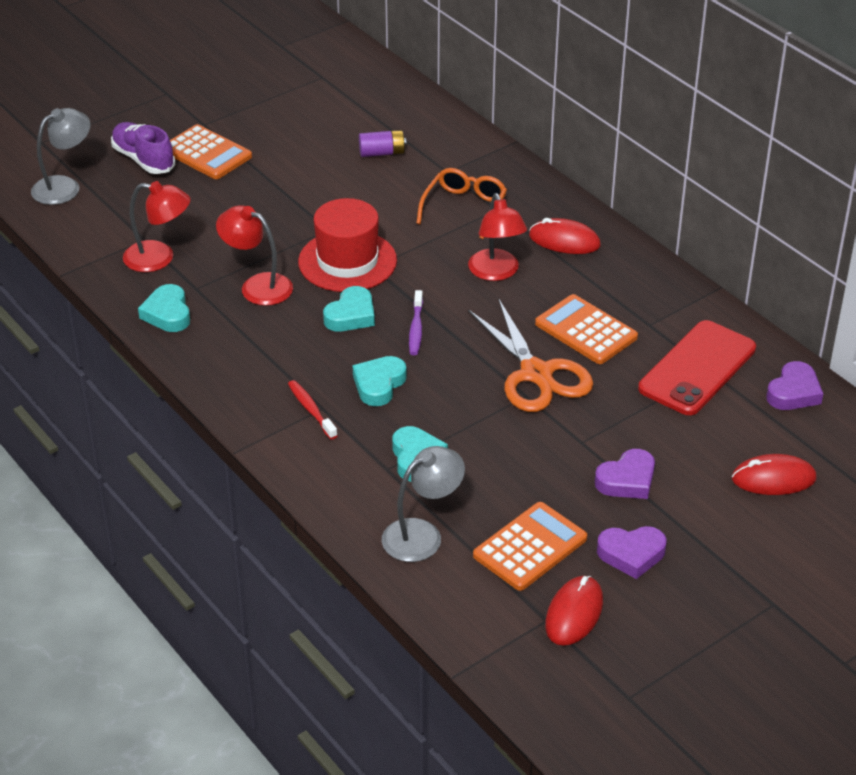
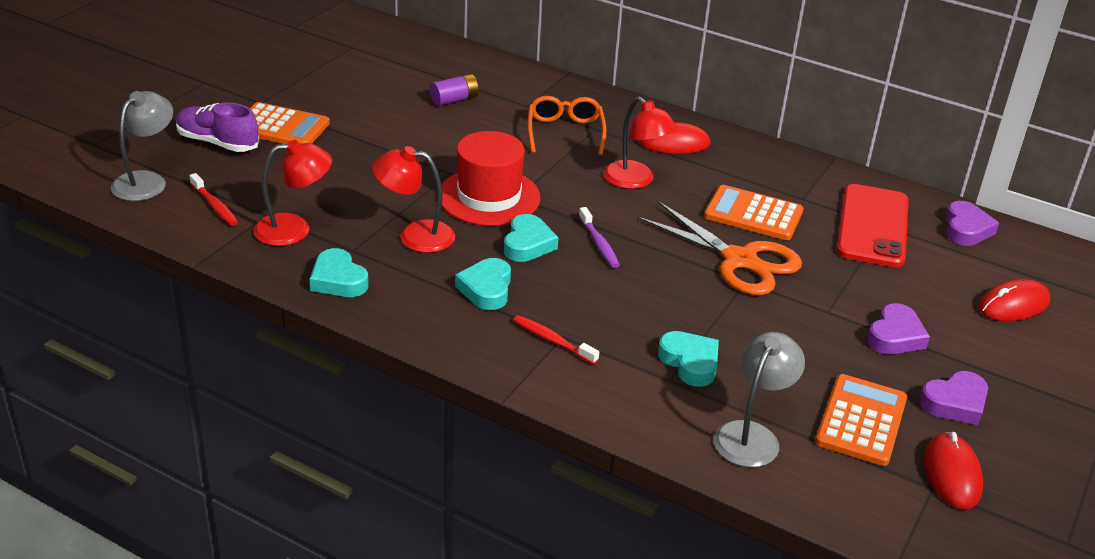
camera: 25 degrees left, 5 degrees down
turquoise heart [353,356,407,406] -> turquoise heart moved to [455,258,511,310]
none -> red toothbrush [189,173,238,226]

